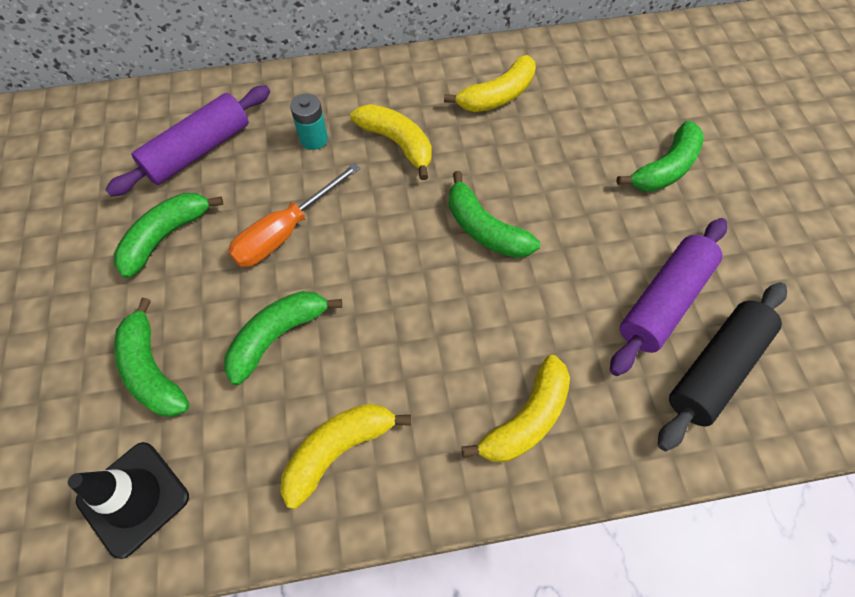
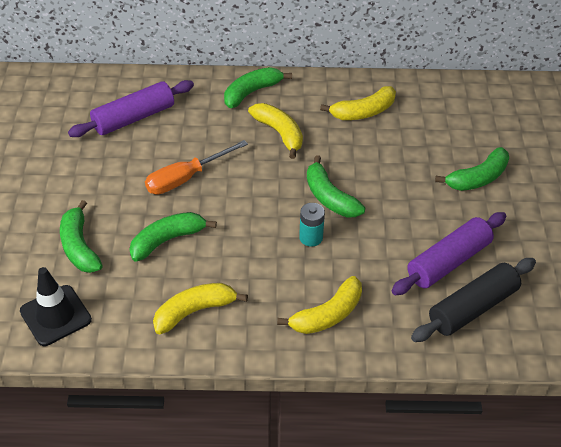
camera: 10 degrees right, 15 degrees down
green banana [114,193,223,278] -> green banana moved to [224,67,292,108]
turquoise battery [290,94,328,150] -> turquoise battery moved to [299,203,325,247]

